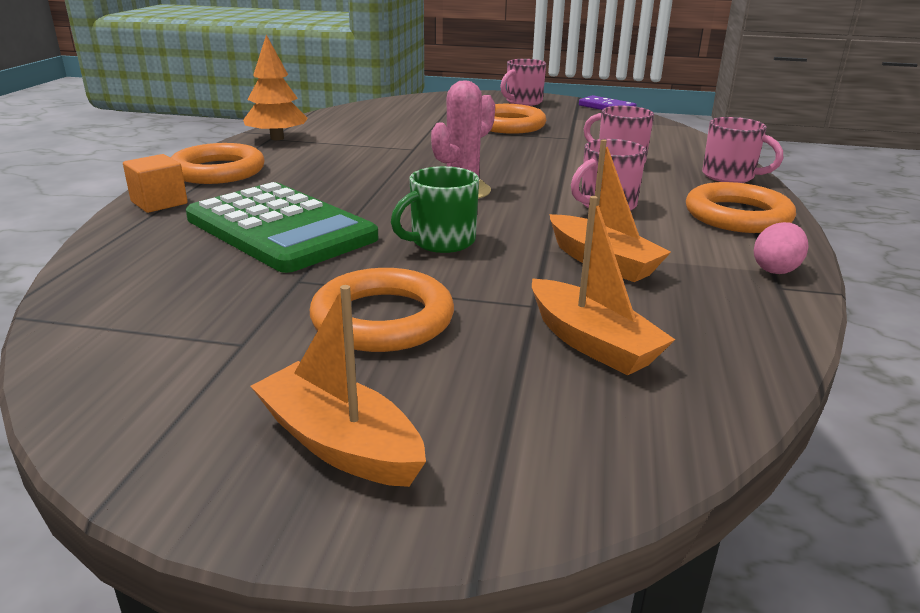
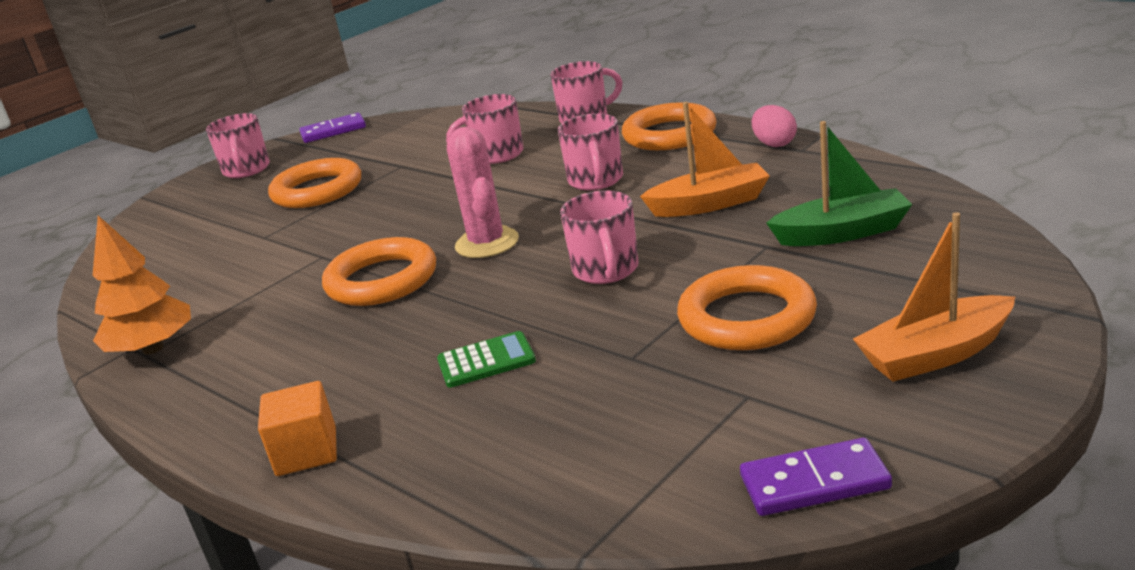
camera: 55 degrees left, 0 degrees up
orange ring [171,143,265,184] -> orange ring moved to [322,237,436,306]
green calculator [186,182,378,273] -> green calculator [437,331,536,388], size x0.41
green mug [391,166,479,253] -> pink mug [560,190,639,284]
orange boat [532,196,675,375] -> green boat [766,121,913,246]
none -> purple domino [740,438,892,516]

